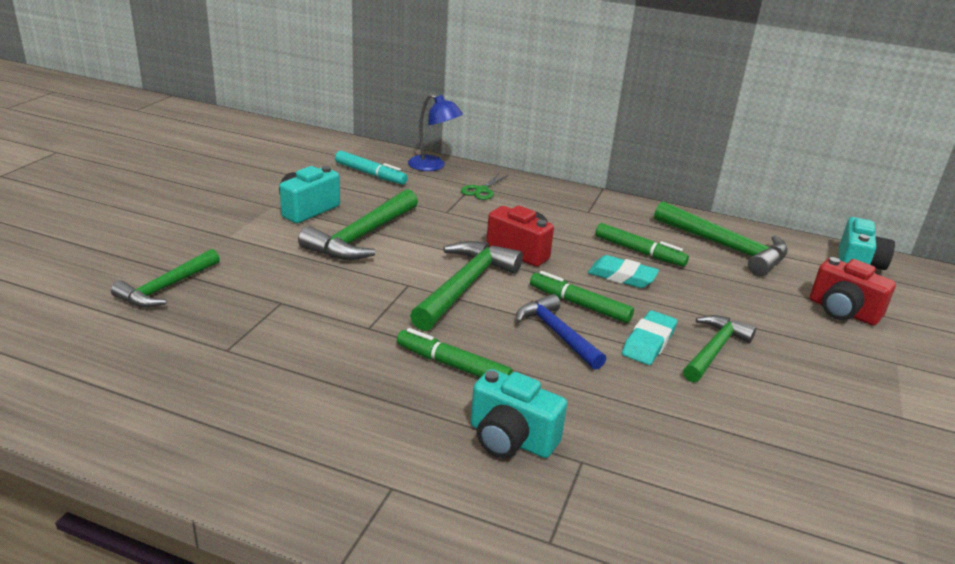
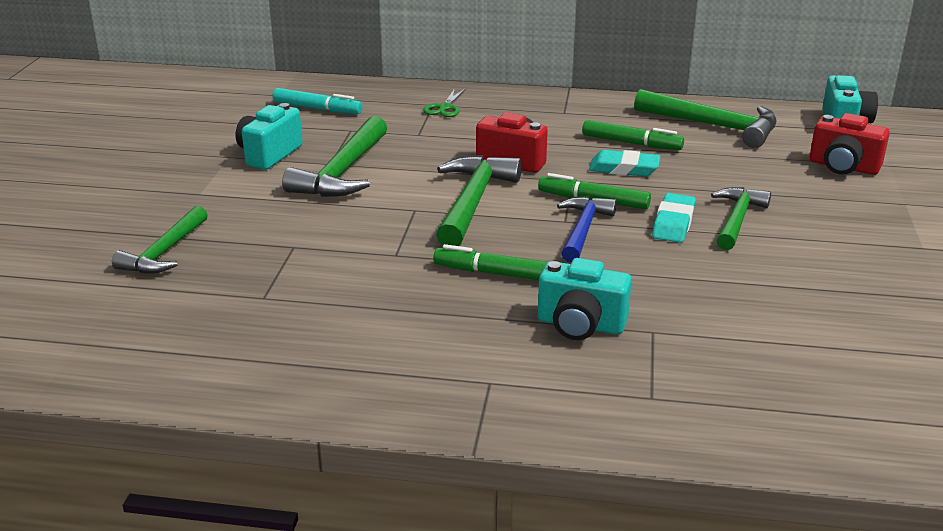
camera: 10 degrees left, 0 degrees up
blue lamp [408,94,463,171] -> none
blue hammer [516,294,606,370] -> blue hammer turned 60 degrees clockwise [557,196,617,262]

